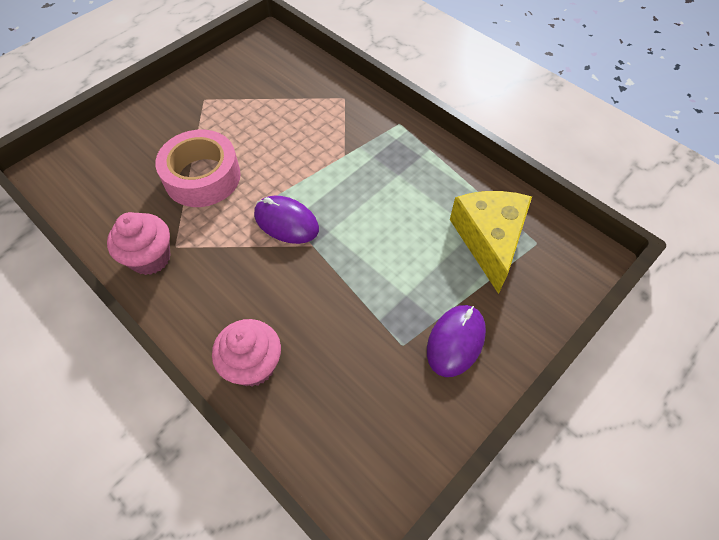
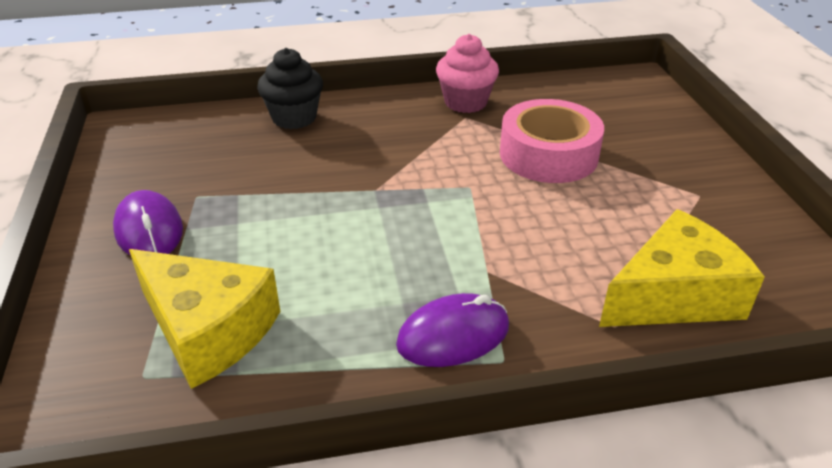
camera: 125 degrees right, 20 degrees down
pink cupcake [212,319,281,387] -> black cupcake [257,48,323,129]
purple mouse [254,196,319,244] -> purple mouse moved to [396,293,509,367]
none -> yellow cheese [599,209,765,327]

